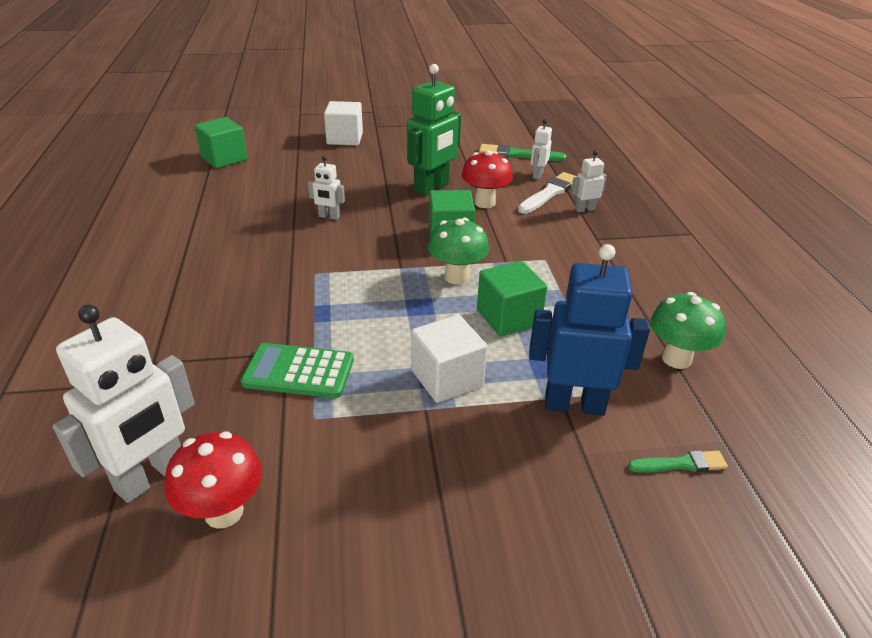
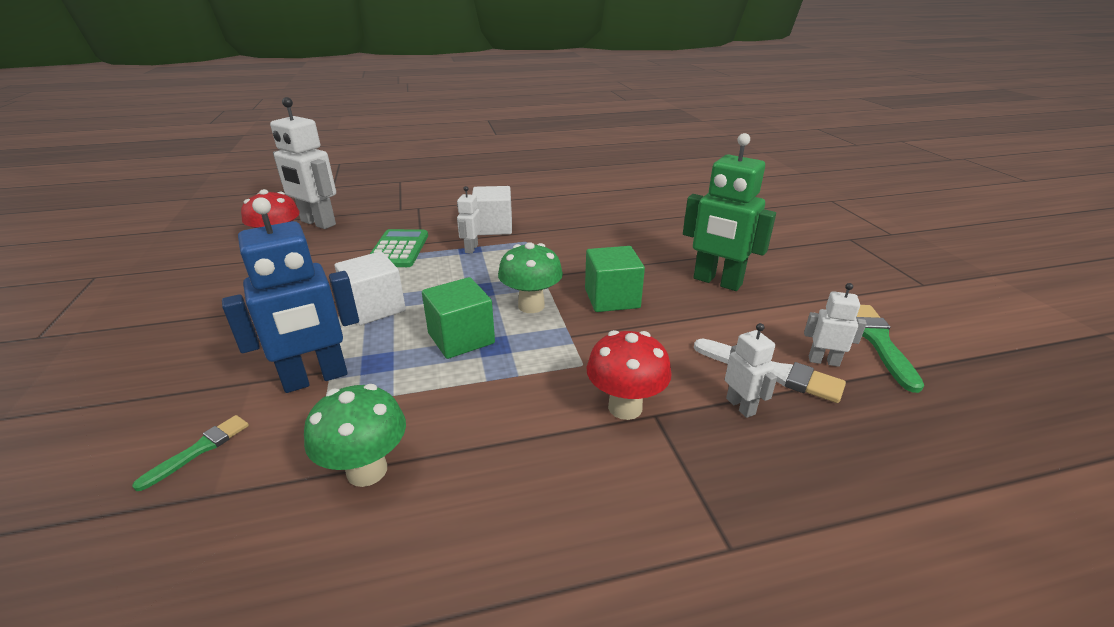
camera: 85 degrees right, 5 degrees down
green cube [195,117,247,168] -> none
white robot [308,156,345,220] -> white robot moved to [457,186,481,254]
white cube [324,101,363,145] -> white cube moved to [472,186,512,235]
red mushroom [461,150,513,208] -> red mushroom moved to [587,330,672,420]
blue robot [529,244,650,416] -> blue robot turned 60 degrees clockwise [222,197,359,393]
green brush [628,450,728,473] -> green brush turned 135 degrees counterclockwise [132,415,249,491]

